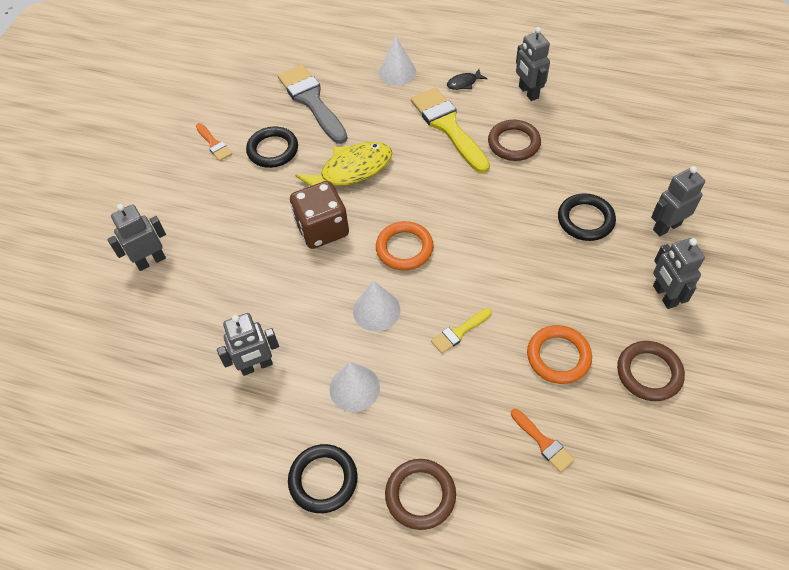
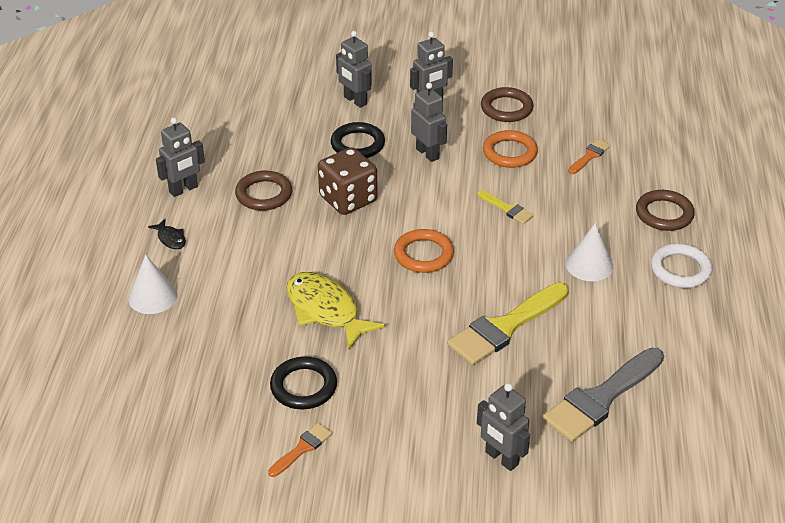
camera: 105 degrees left, 15 degrees down
grey robot [217,313,279,376] -> grey robot moved to [411,82,447,162]
grey brush [278,64,348,144] -> grey brush moved to [542,348,664,442]
black ring [288,444,358,513] -> white ring [651,243,712,288]
brown dice [290,181,349,249] -> brown dice moved to [318,147,378,215]
white cone [353,281,400,332] -> none
yellow brush [411,88,490,173] -> yellow brush moved to [447,282,569,365]

